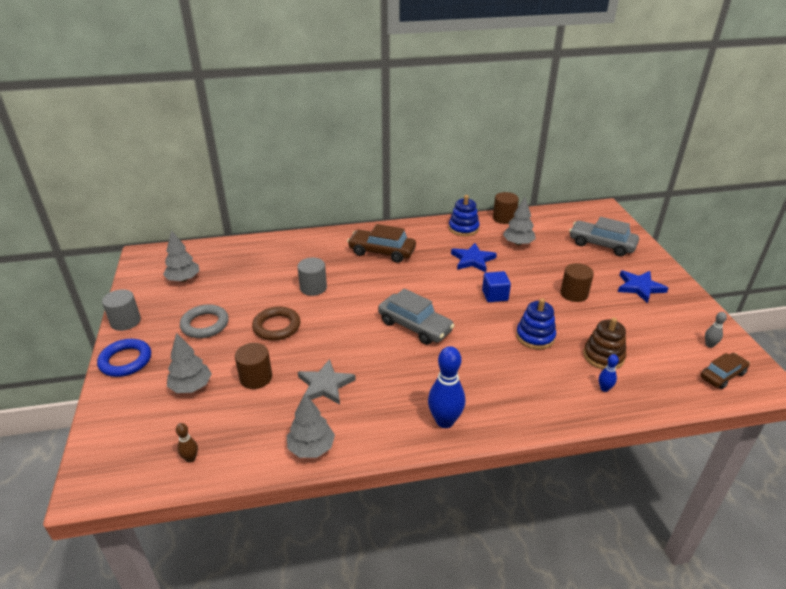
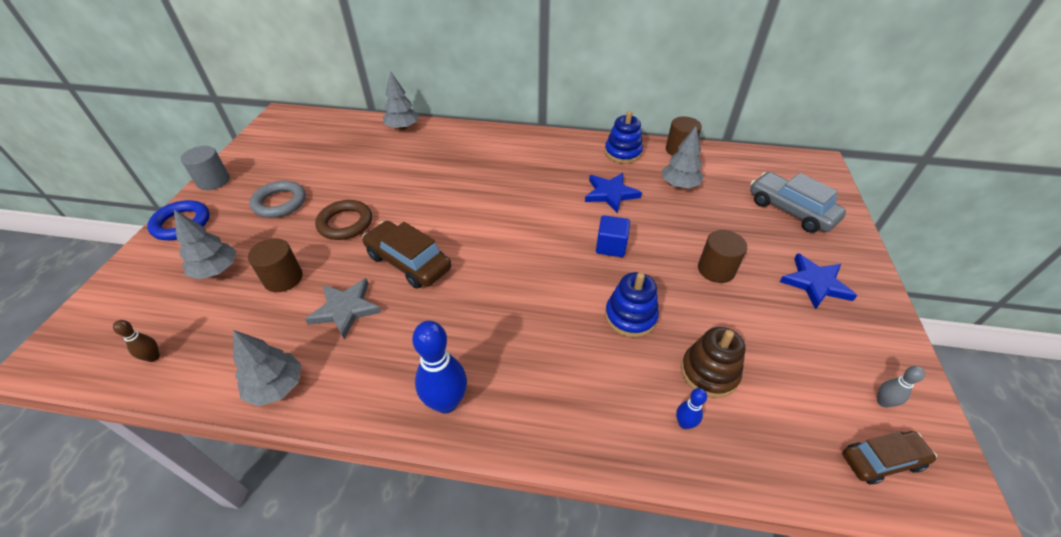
camera: 20 degrees right, 10 degrees up
grey tree [163,230,200,282] -> grey tree moved to [383,71,419,130]
grey cylinder [297,258,327,296] -> none
brown car [347,224,416,263] -> brown car moved to [362,221,451,289]
grey car [378,288,455,345] -> none

